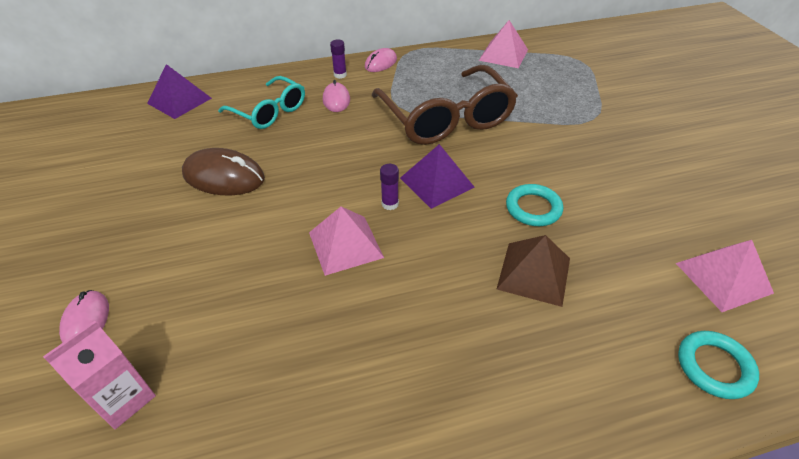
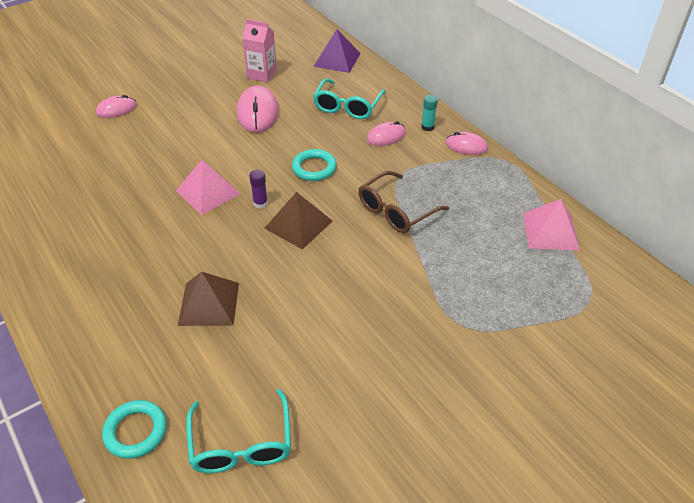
camera: 70 degrees right, 0 degrees up
pink carton [43,321,156,429] -> pink carton moved to [242,19,277,83]
brown mouse [182,148,265,195] -> pink mouse [237,85,279,133]
purple glue stick [330,40,347,79] -> turquoise glue stick [421,95,438,131]
brown glasses [371,65,518,145] -> brown glasses [359,171,449,233], size x0.60
purple pyramid [400,144,475,209] -> brown pyramid [264,192,332,250]
turquoise ring [506,184,563,226] -> turquoise ring moved to [292,149,337,181]
pink pyramid [676,240,774,312] -> turquoise glasses [186,389,291,473]

